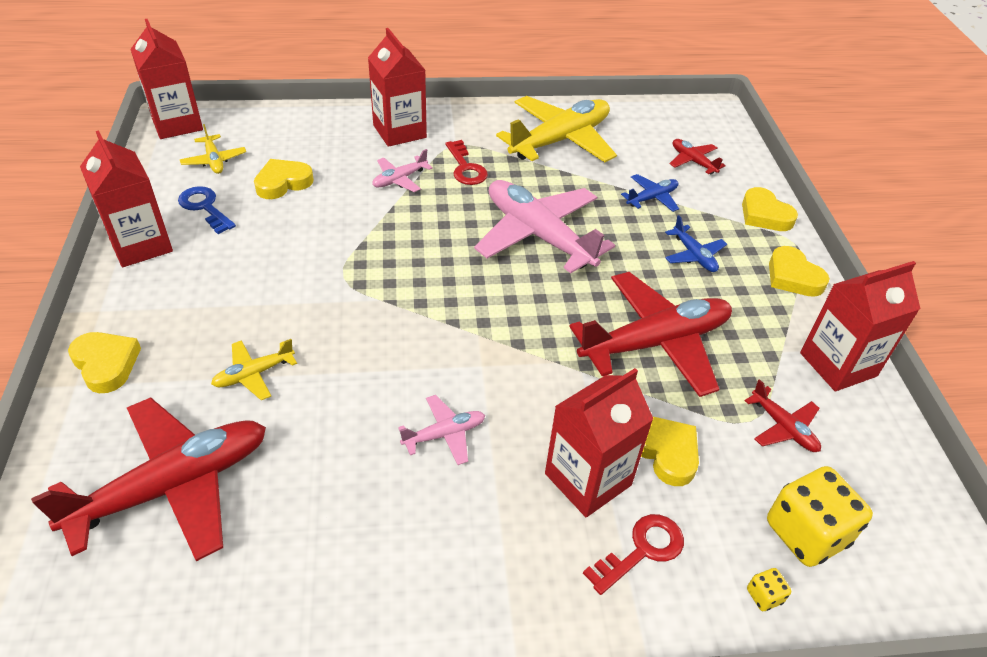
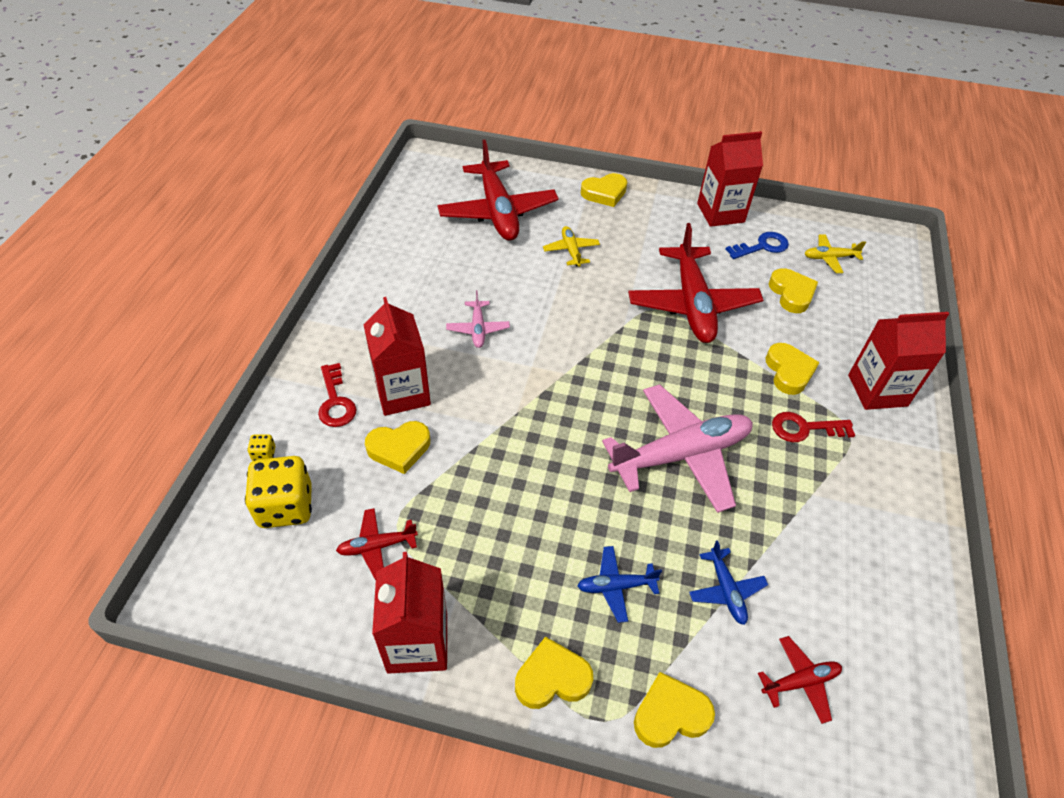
camera: 110 degrees right, 5 degrees up
red carton [130,19,203,139] -> none
pink plane [372,149,433,192] -> yellow heart [766,343,820,395]
yellow plane [496,96,617,162] -> none
red plane [569,272,732,397] -> red plane moved to [628,223,763,343]

